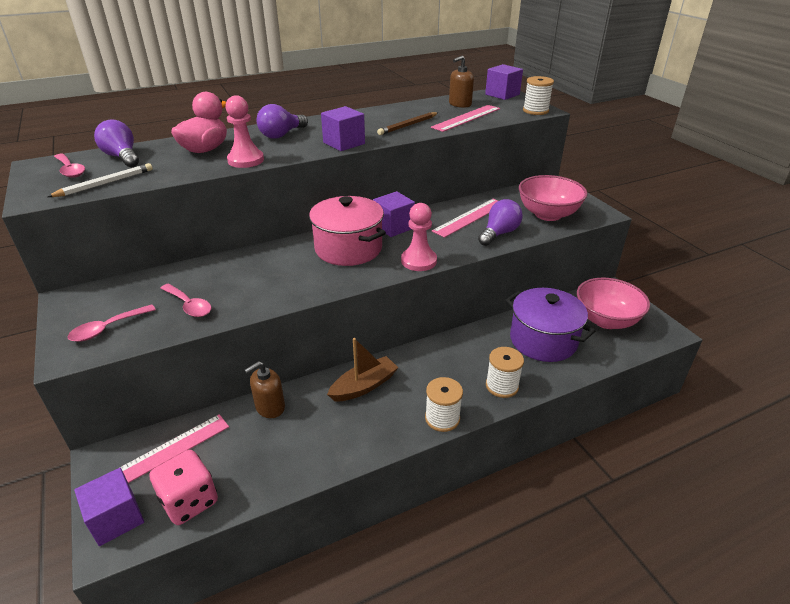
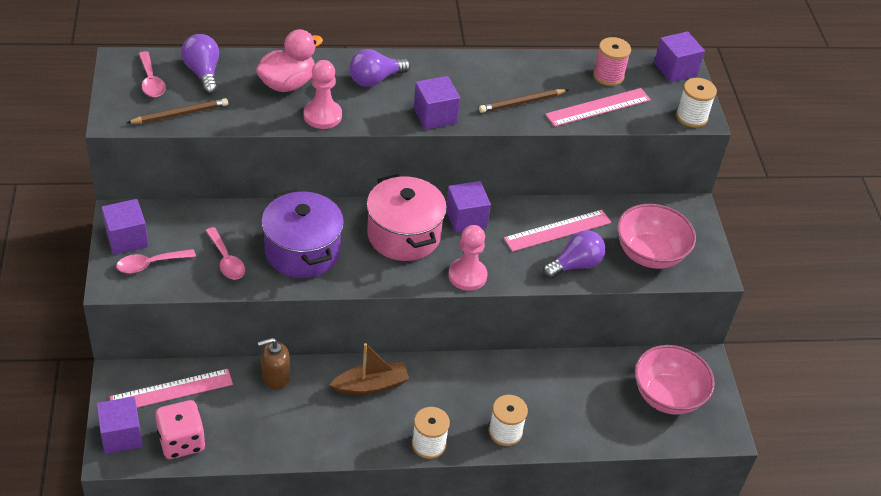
camera: 15 degrees right, 10 degrees up
white pencil [47,163,153,197] -> brown pencil [127,98,228,124]
brown soap dispenser [449,55,474,108] -> pink spool [593,37,631,86]
purple pot [506,288,595,362] -> purple pot moved to [261,189,344,278]
none -> purple cube [102,199,149,255]

